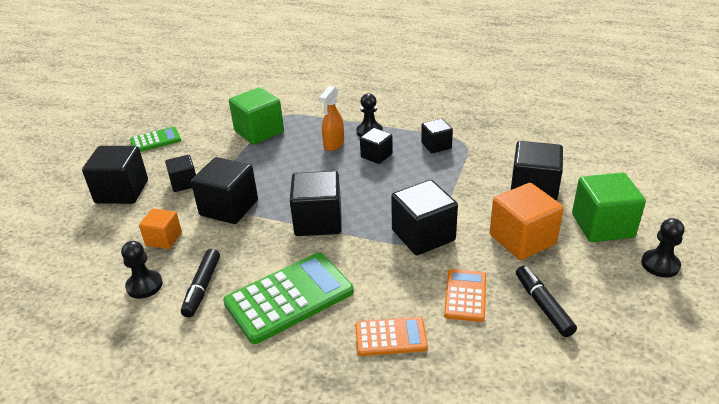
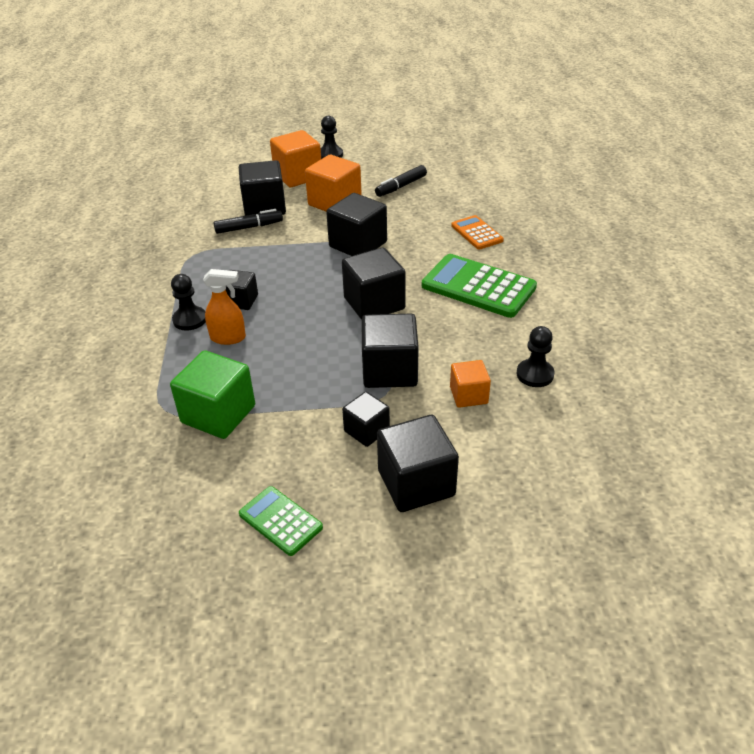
camera: 115 degrees left, 5 degrees up
black marker [181,249,220,318] -> black marker moved to [213,209,283,234]
black cube [421,118,453,153] -> none
orange calculator [444,269,486,322] -> none
green cube [572,172,646,242] -> orange cube [270,130,321,187]

